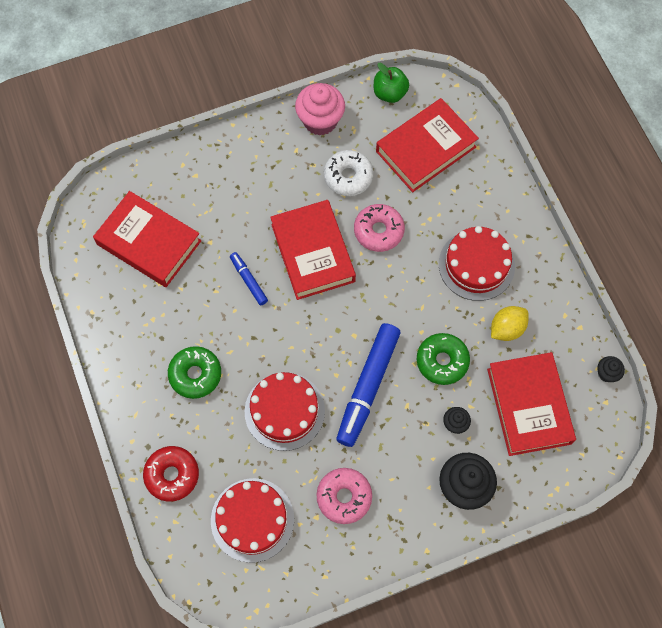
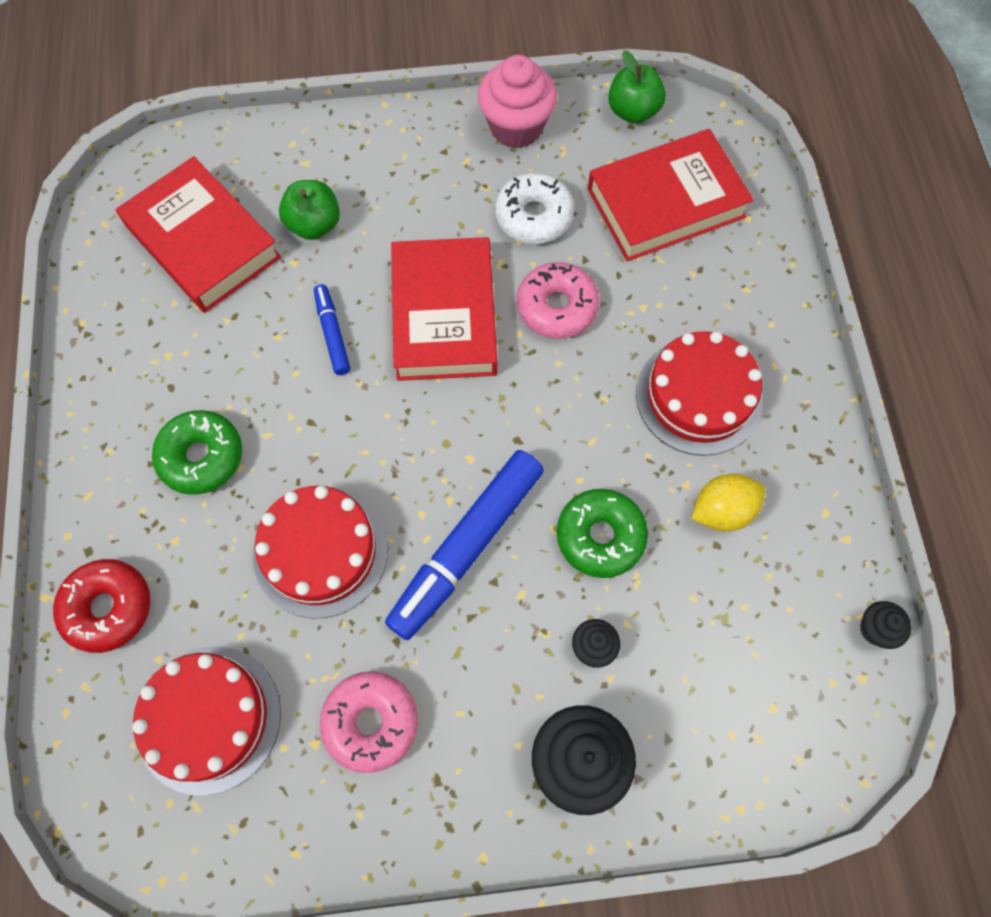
camera: 15 degrees right, 0 degrees up
red book [487,352,576,456] -> none
none -> green apple [279,180,340,240]

